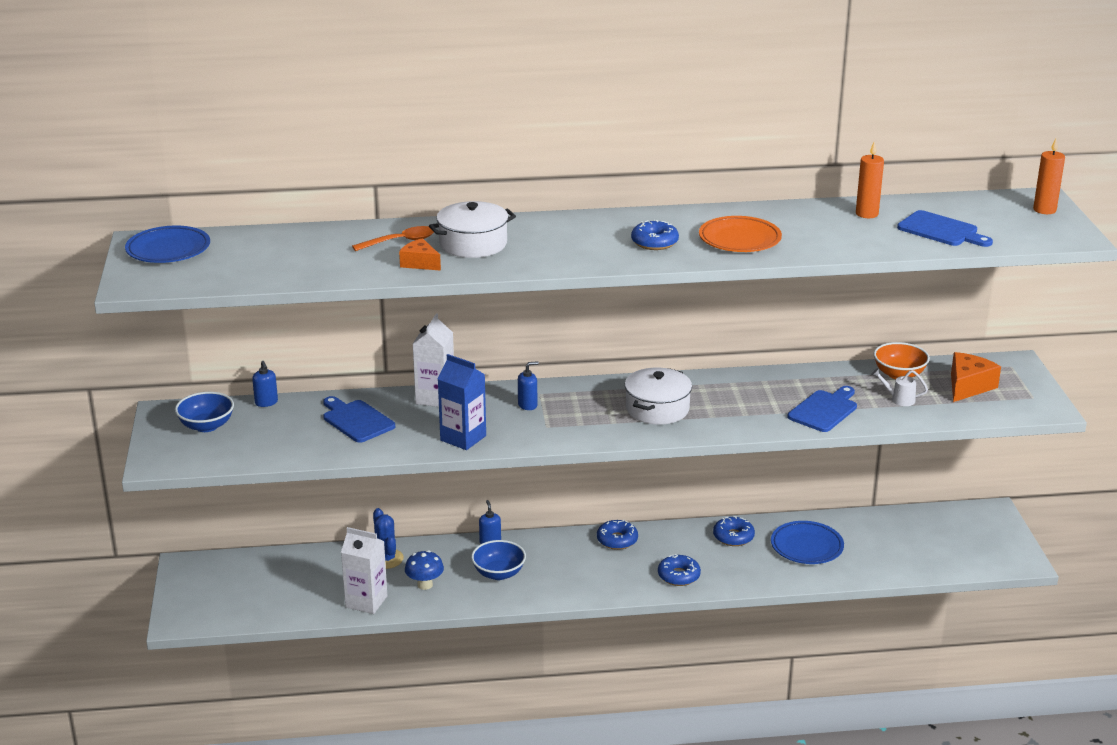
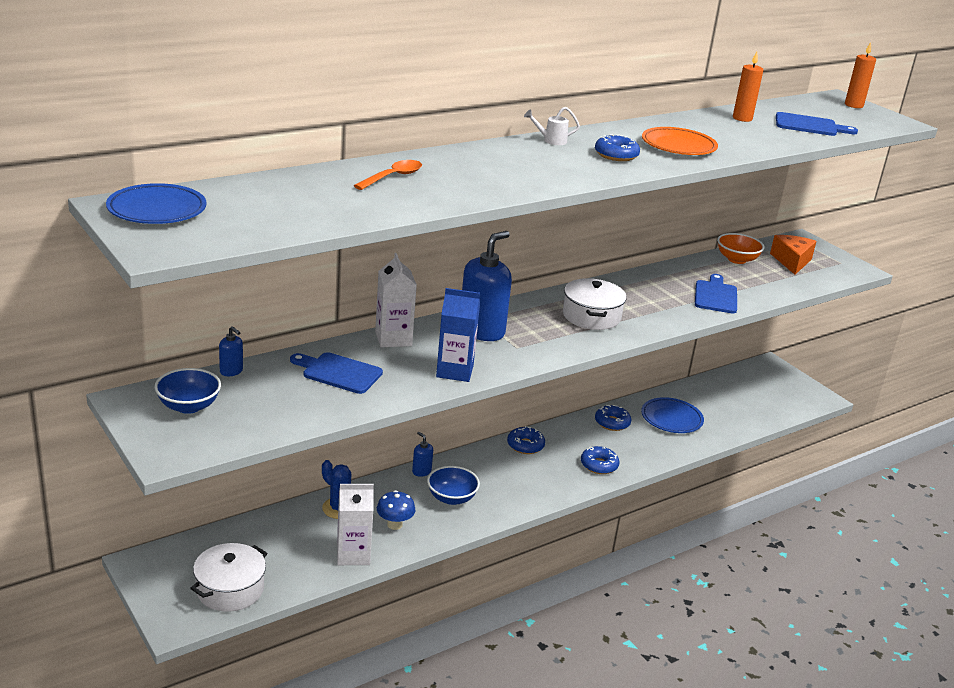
camera: 30 degrees left, 0 degrees up
orange cheese [399,238,441,271] -> none
white pot [429,201,516,258] -> white pot moved to [190,543,267,612]
blue soap dispenser [518,361,539,410] -> blue soap dispenser [462,231,512,341], size x2.23
white watering can [871,368,928,406] -> white watering can moved to [524,107,580,145]

